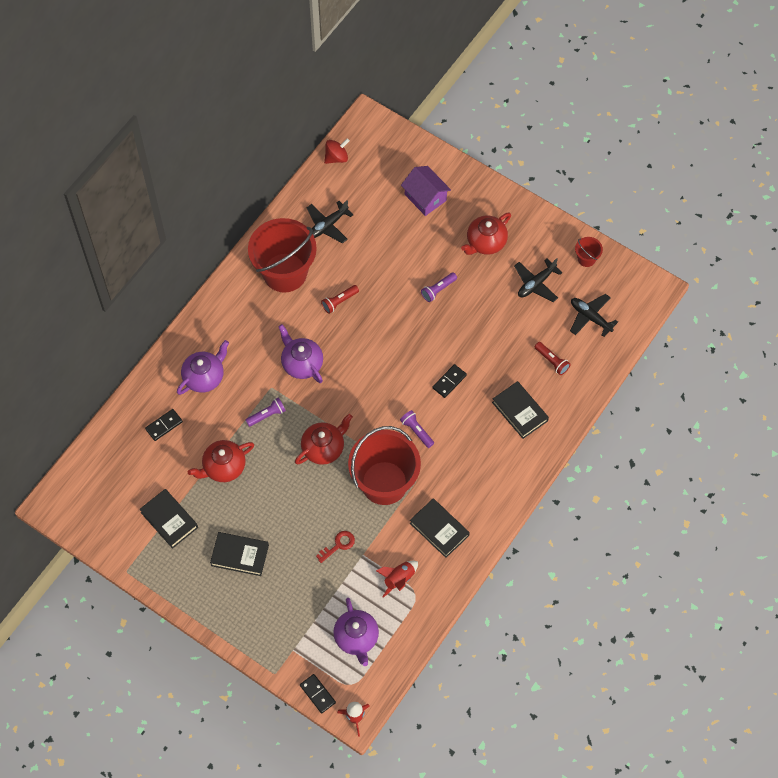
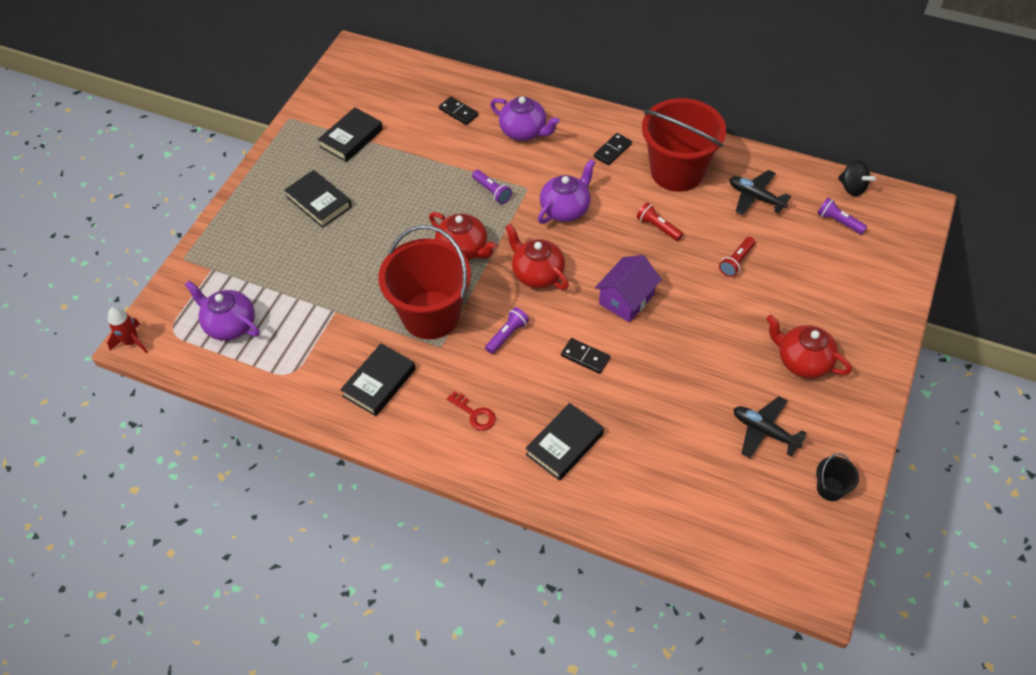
camera: 80 degrees right, 10 degrees down
red teapot [188,440,254,482] -> red teapot moved to [505,224,569,290]
black book [210,532,269,576] -> black book turned 45 degrees counterclockwise [285,170,352,228]
black domino [300,674,336,713] -> black domino moved to [594,133,632,165]
red key [316,531,355,563] -> red key moved to [447,391,496,431]
red spinning top [324,138,350,164] -> black spinning top [838,160,876,196]
purple teapot [333,598,379,666] -> purple teapot turned 60 degrees clockwise [185,281,260,341]
red rocket [376,561,418,598] -> none
purple house [401,166,451,216] -> purple house moved to [595,255,662,322]
purple flashlight [421,272,457,302] -> purple flashlight moved to [817,198,867,235]
red flashlight [535,342,571,375] -> red flashlight moved to [719,237,755,277]
black plane [570,294,618,337] -> none
red bucket [575,237,603,267] -> black bucket [816,453,859,501]

